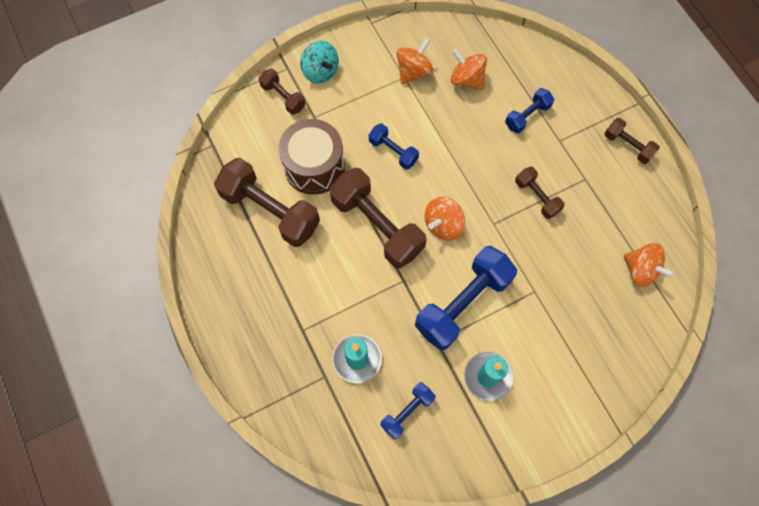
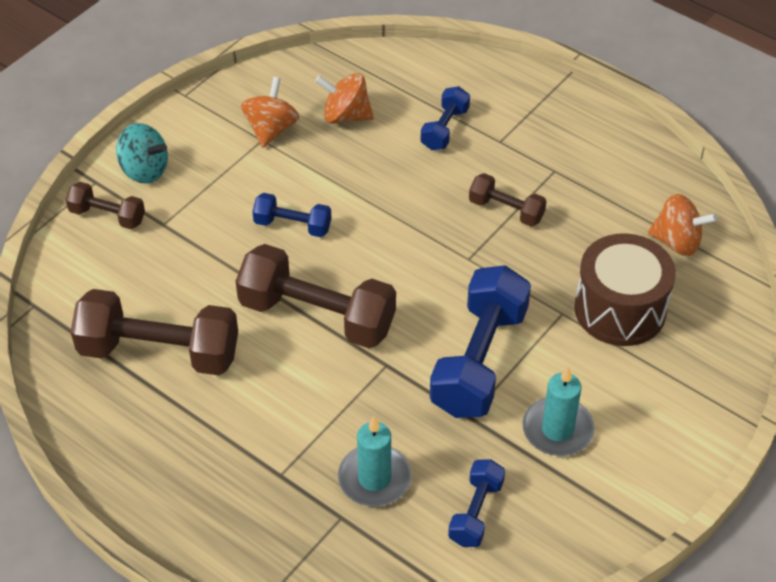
camera: 25 degrees left, 20 degrees down
brown drum [278,119,345,195] -> brown drum moved to [574,233,676,346]
orange spinning top [425,197,465,240] -> none
brown dumbbell [604,118,660,164] -> none

